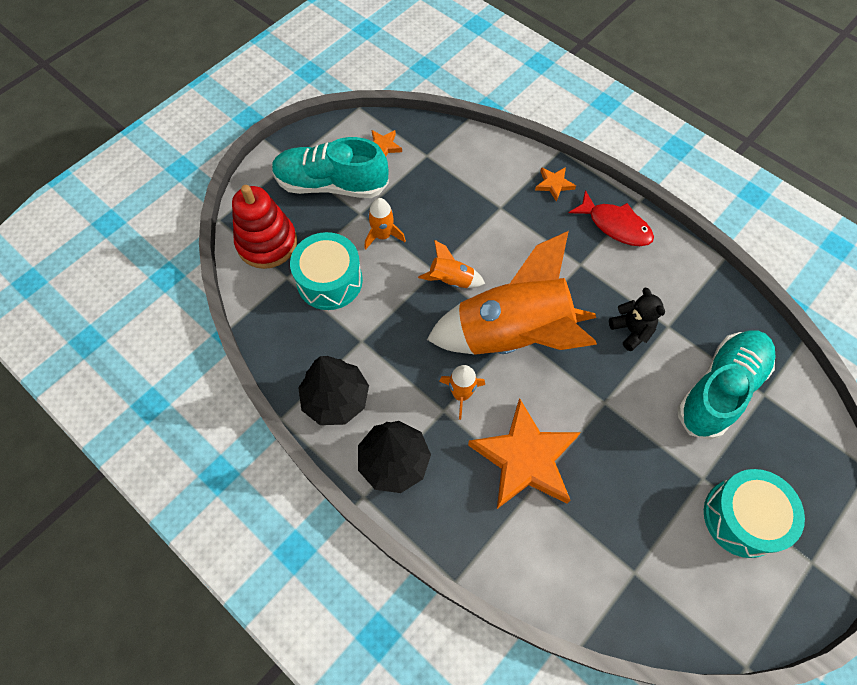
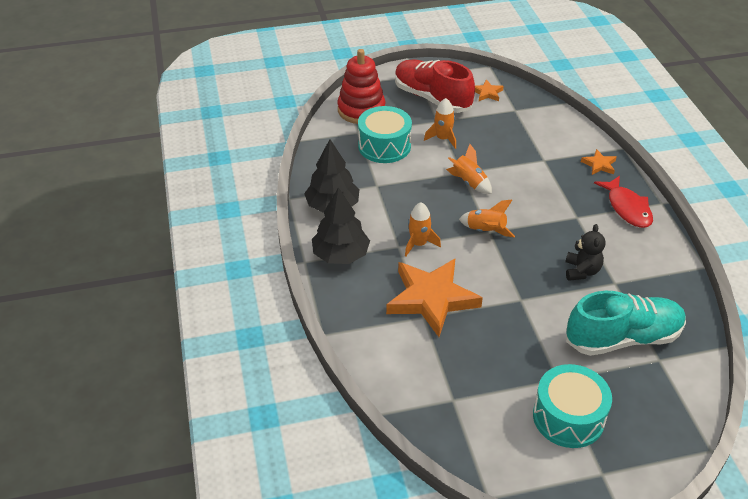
camera: 35 degrees right, 20 degrees down
turquoise shoe [272,137,389,198] -> red shoe [395,60,475,113]
orange rocket [427,231,597,355] -> orange rocket [459,200,515,238], size x0.41

